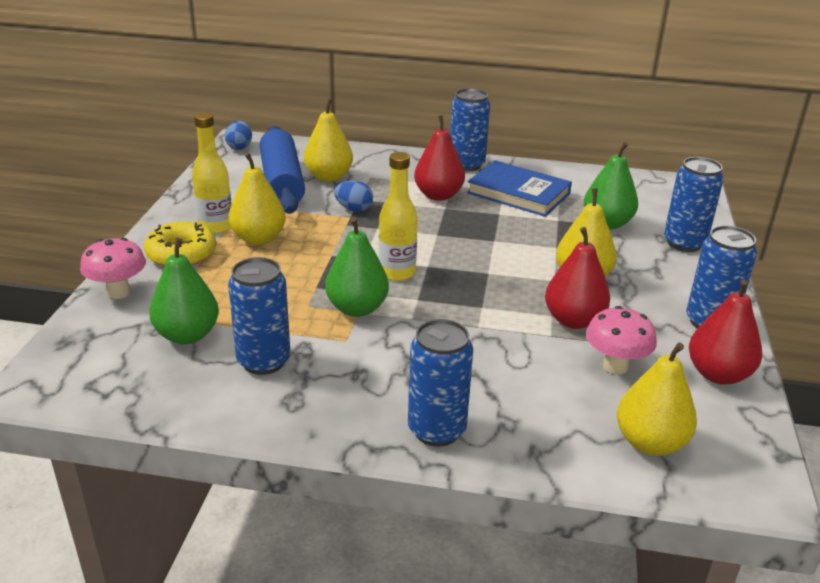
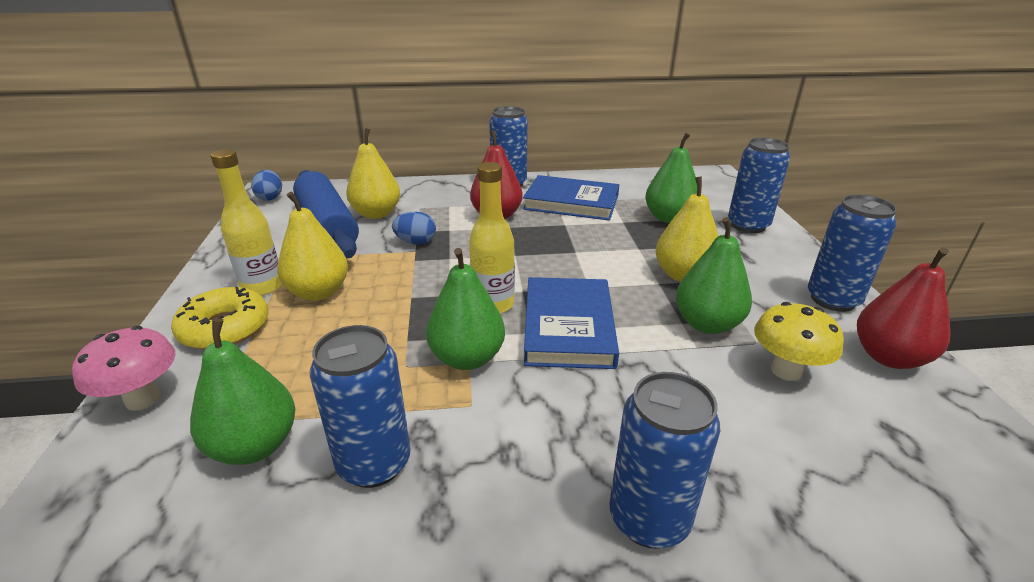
camera: 15 degrees left, 0 degrees up
red pear [545,227,610,329] -> green pear [676,217,752,334]
pink mushroom [586,306,657,374] -> yellow mushroom [754,302,844,381]
yellow pear [617,343,697,456] -> none
none -> blue book [524,277,619,369]

